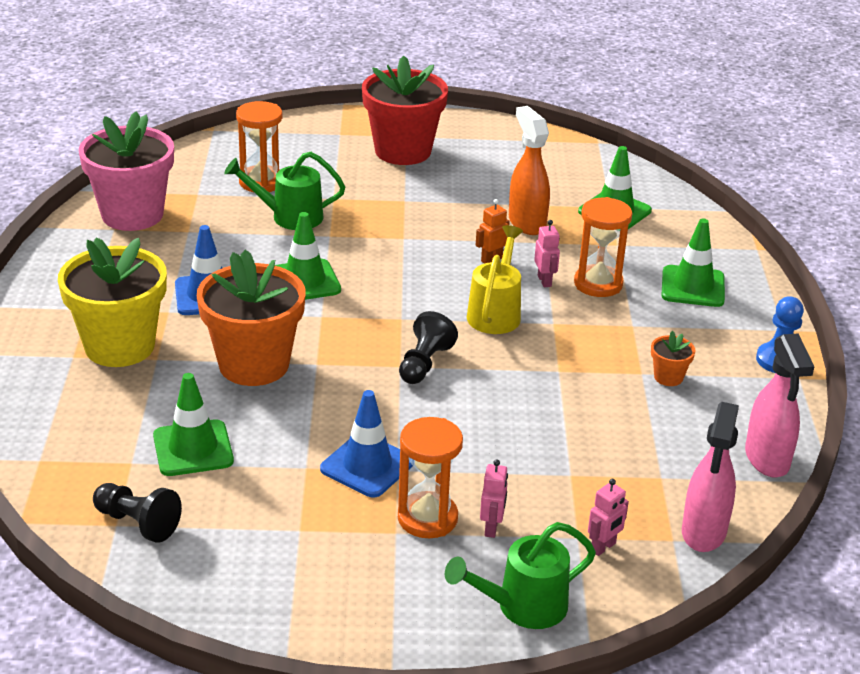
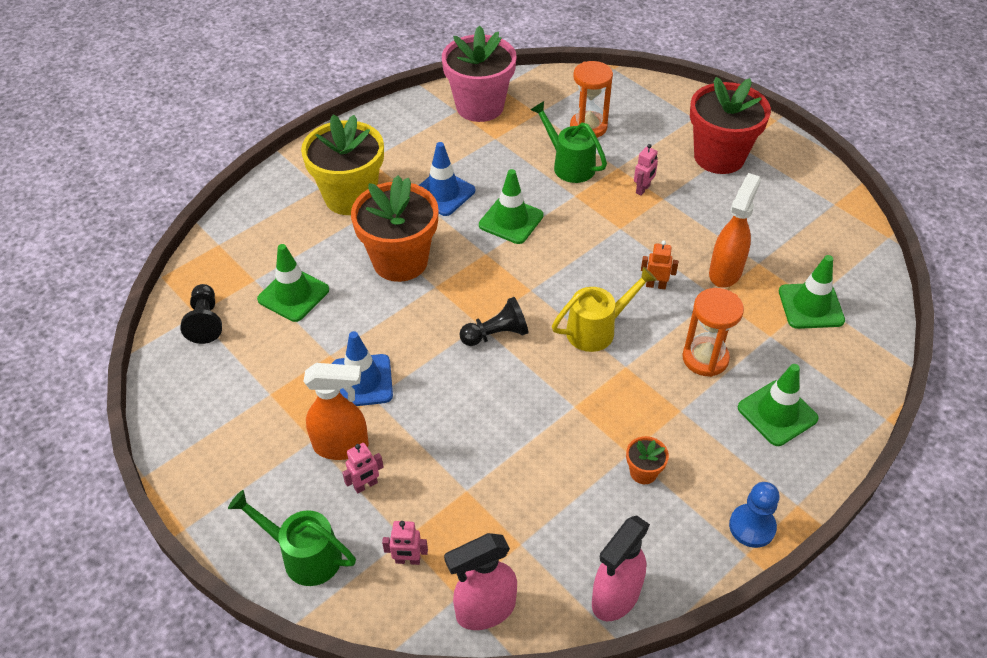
camera: 50 degrees right, 15 degrees up
orange hourglass [398,417,463,538] -> orange spray bottle [303,363,369,460]
pink robot [534,220,560,287] -> pink robot moved to [634,144,658,196]

